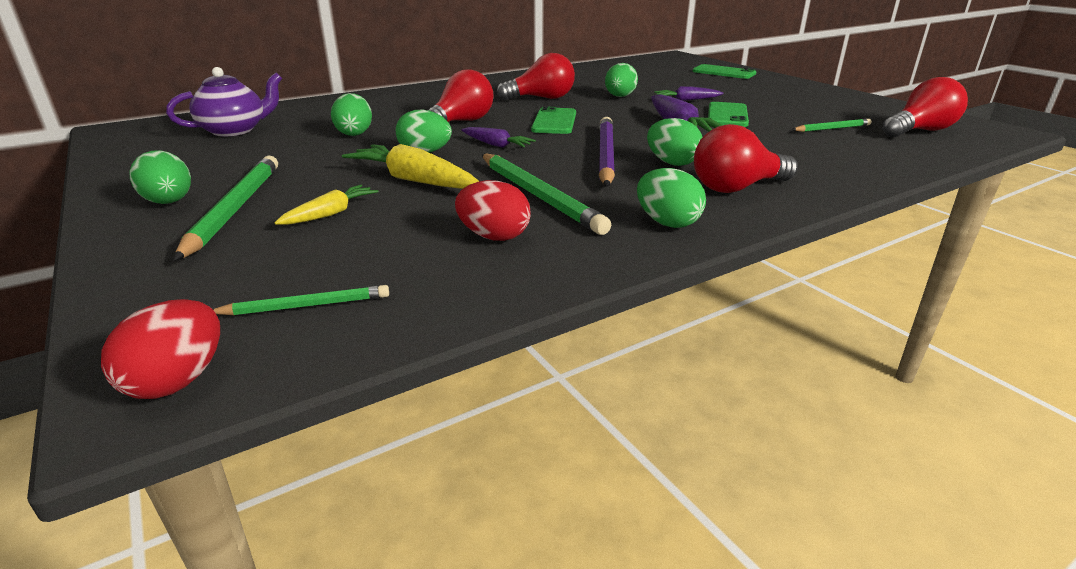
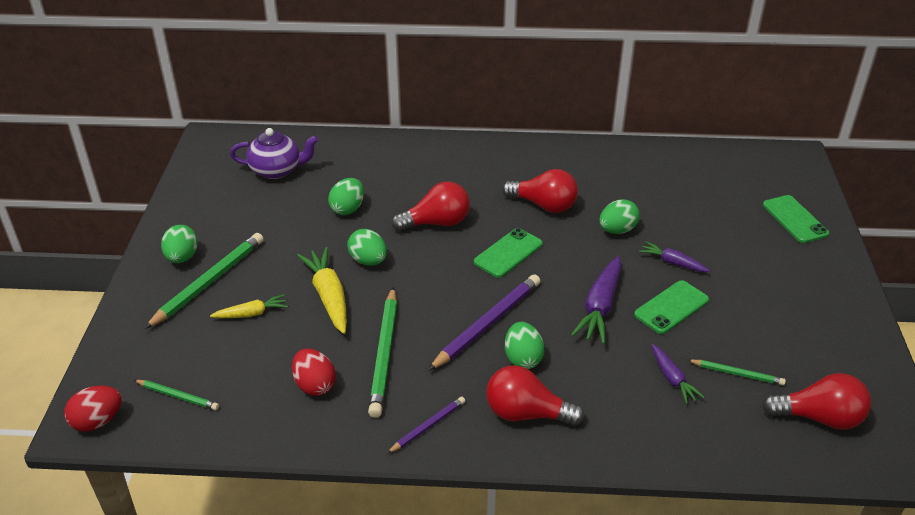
camera: 35 degrees right, 10 degrees up
purple carrot [461,127,536,148] -> purple carrot moved to [651,344,705,404]
green egg [637,168,706,228] -> purple pencil [387,397,465,454]

